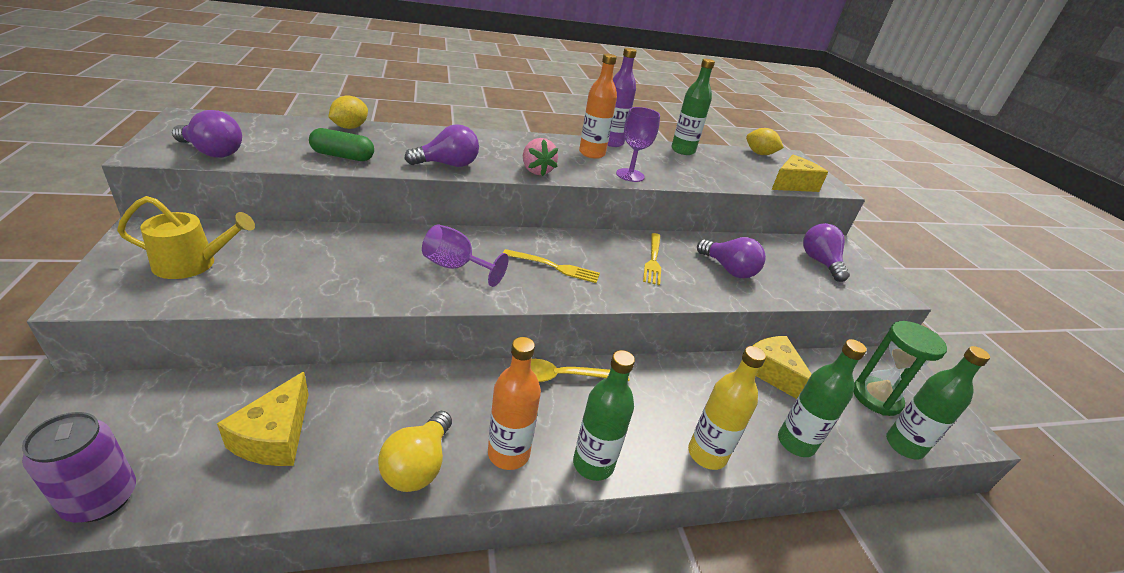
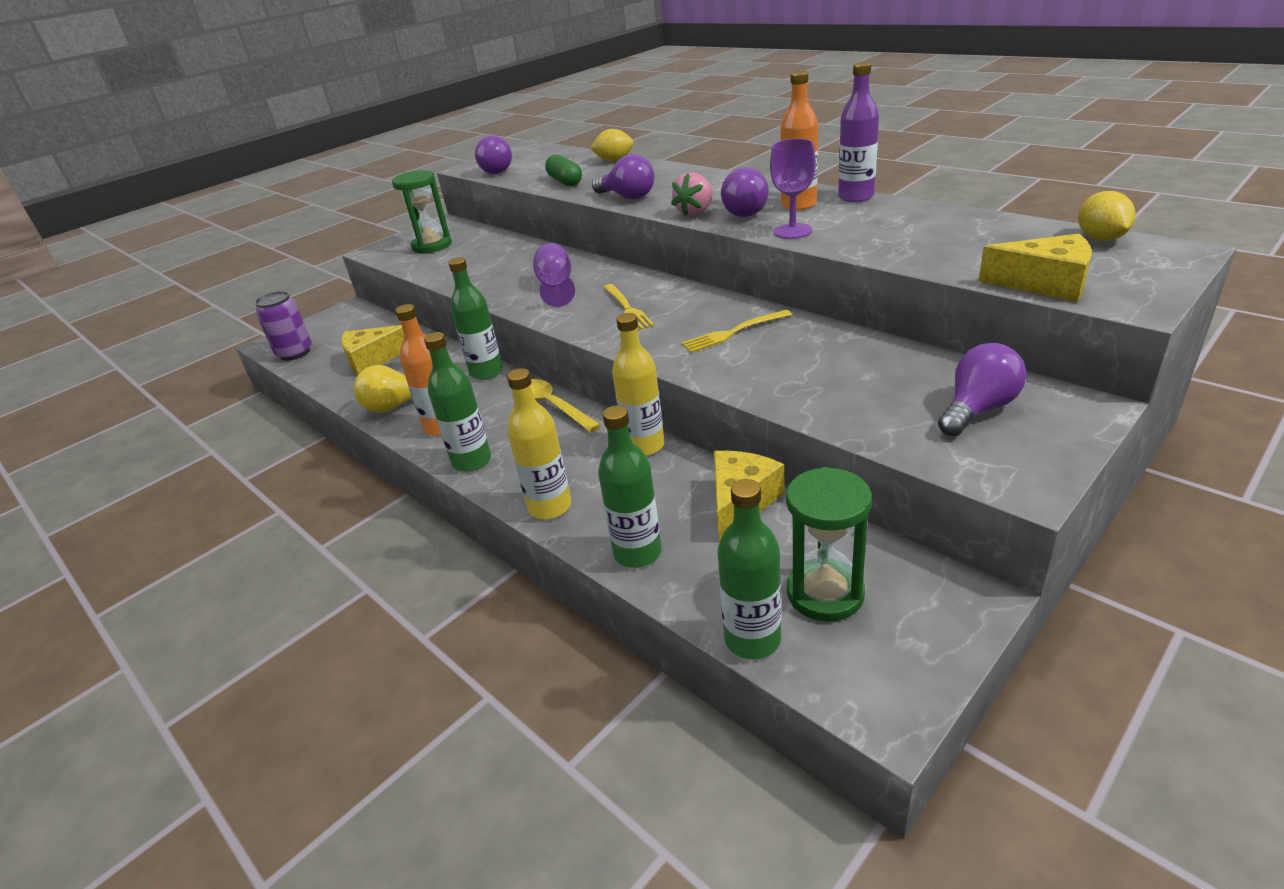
camera: 65 degrees right, 0 degrees up
yellow watering can [117,196,255,279] -> green hourglass [392,170,452,254]
green bottle [671,59,715,155] -> green bottle moved to [449,257,503,380]
purple light bulb [697,237,766,278] -> purple light bulb moved to [721,167,769,217]
none -> yellow bottle [612,313,665,456]

